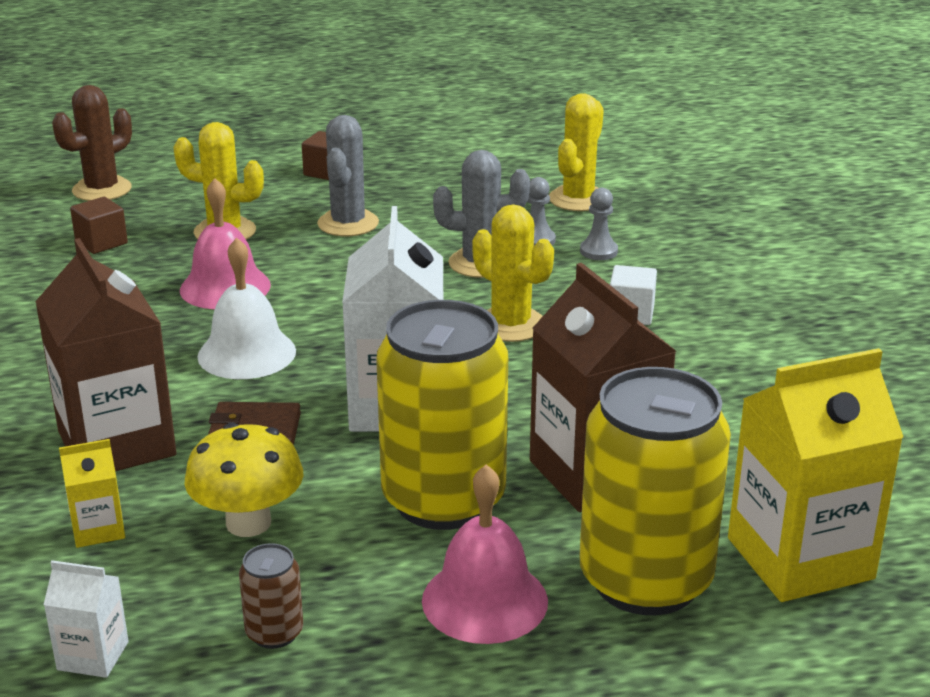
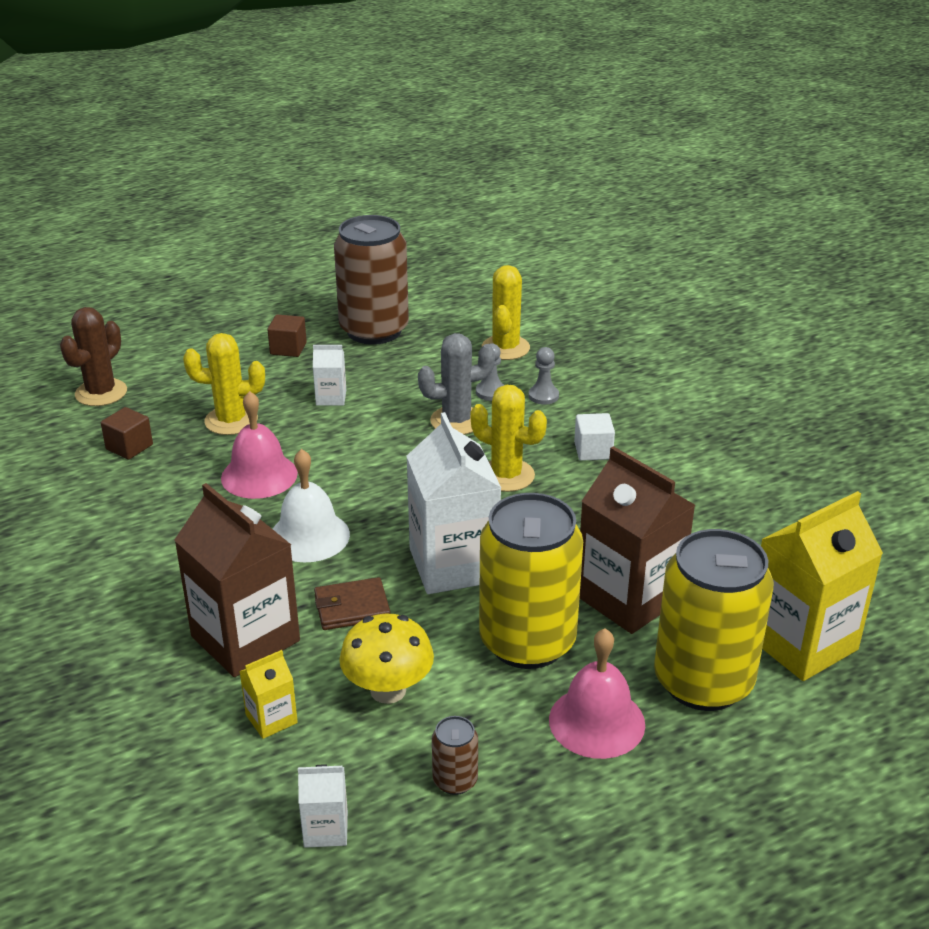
camera: 15 degrees left, 5 degrees up
grey cactus [317,115,379,236] -> white carton [313,345,346,406]
none -> brown can [334,215,409,345]

